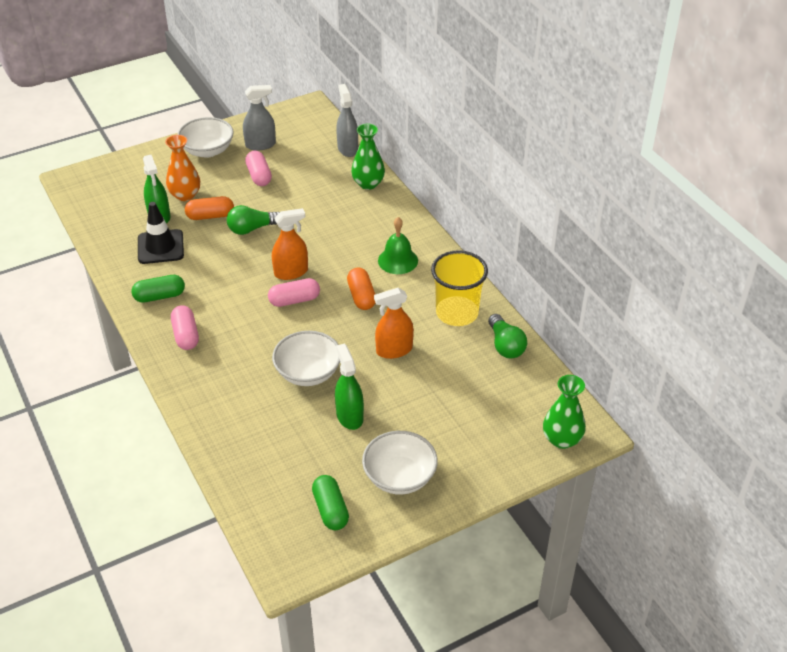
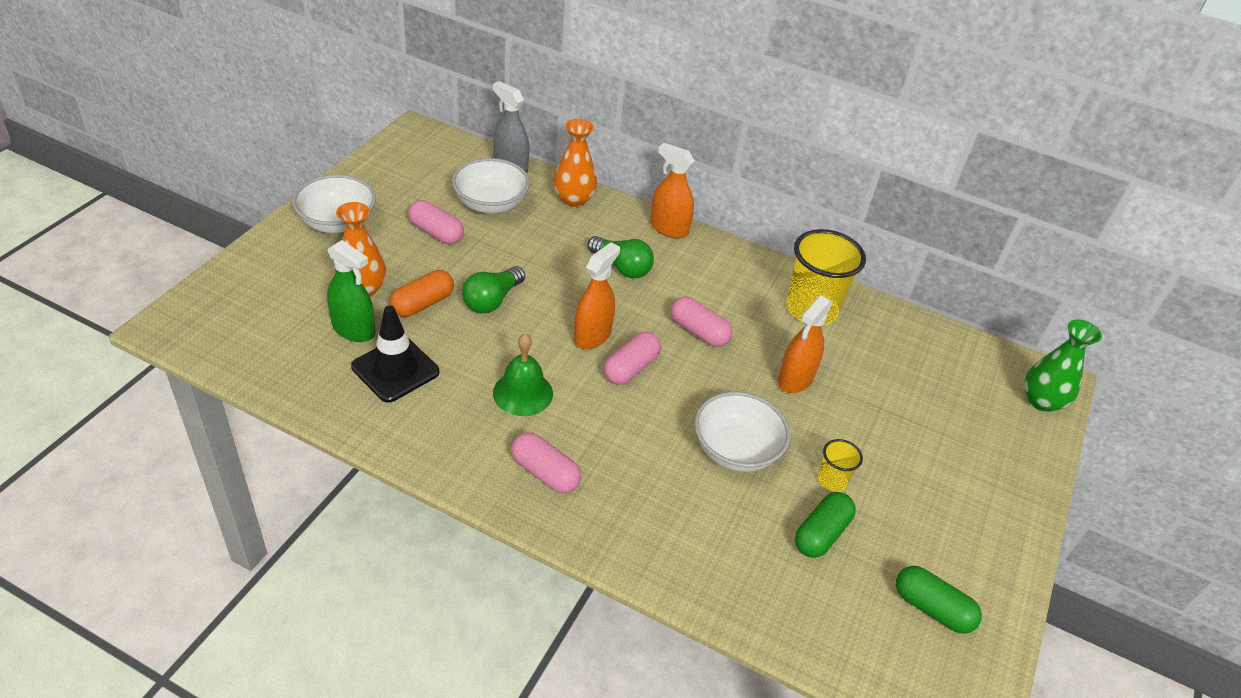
camera: 40 degrees left, 0 degrees up
green capsule [131,275,185,303] -> green capsule moved to [795,492,856,558]
grey spray bottle [243,85,276,151] -> none
green spray bottle [335,344,364,430] -> yellow cup [818,439,863,492]
orange capsule [347,267,376,310] -> pink capsule [671,297,732,347]
green vase [351,124,385,190] -> orange vase [553,119,597,207]
white bowl [362,431,438,495] -> white bowl moved to [452,158,530,214]
green bell [378,217,418,274] -> green bell moved to [493,333,553,416]
green light bulb [488,314,527,358] -> green light bulb moved to [588,236,654,278]
none -> orange spray bottle [650,143,695,239]

